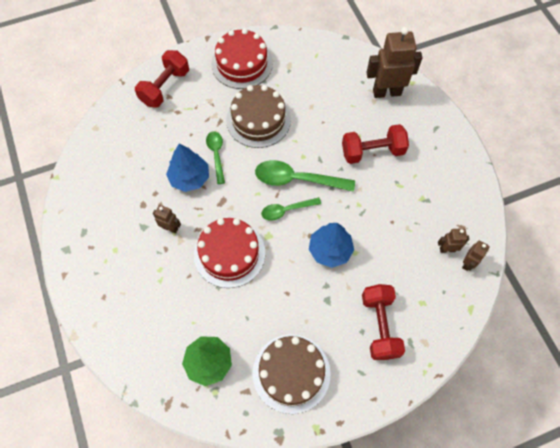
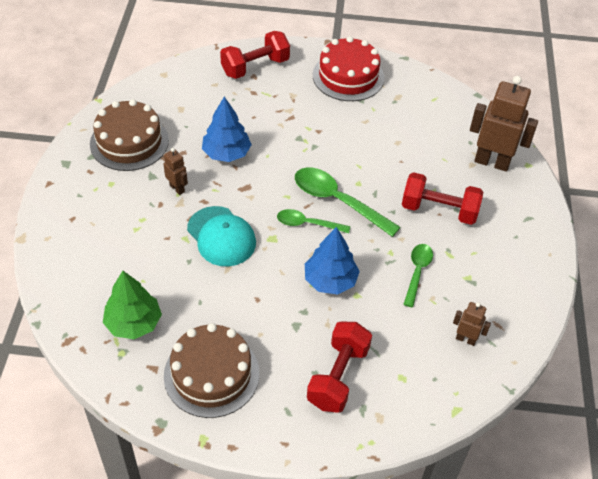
camera: 25 degrees right, 15 degrees down
red cake [194,218,265,288] -> turquoise cap [187,206,256,266]
green spoon [206,131,225,184] -> green spoon moved to [403,244,433,307]
brown cake [226,85,291,148] -> brown cake moved to [90,99,169,171]
brown robot [462,241,490,271] -> none

